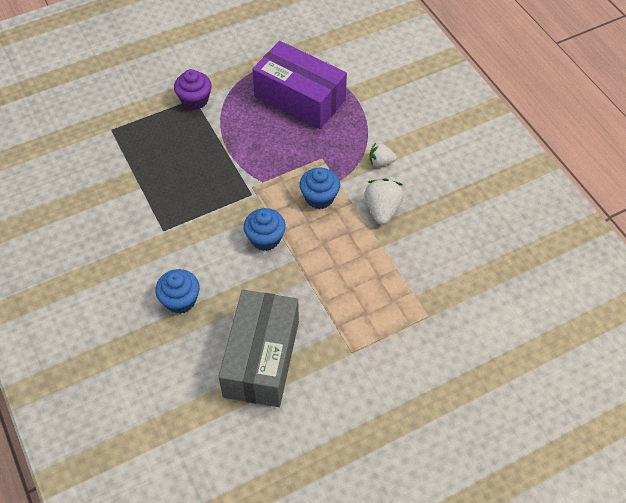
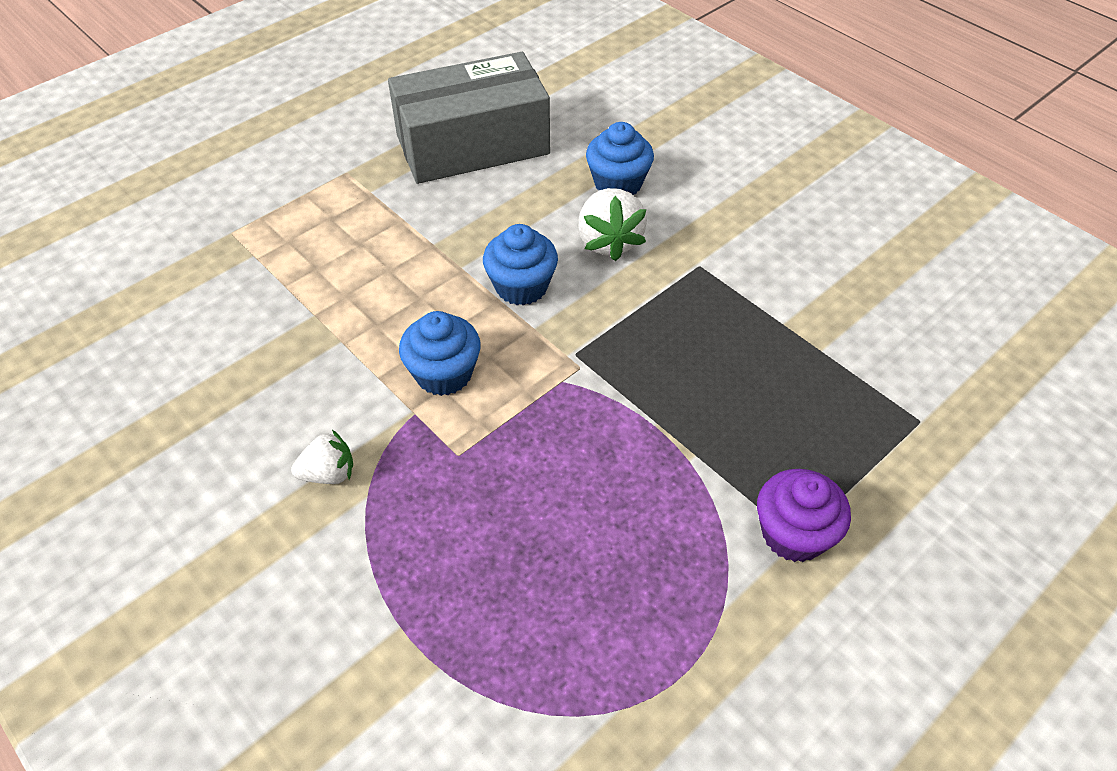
camera: 165 degrees right, 5 degrees down
grey box [218,290,299,407] -> grey box turned 75 degrees clockwise [388,52,550,184]
purple box [252,41,347,129] -> none
white strawberry [364,178,404,225] -> white strawberry moved to [578,188,647,261]

